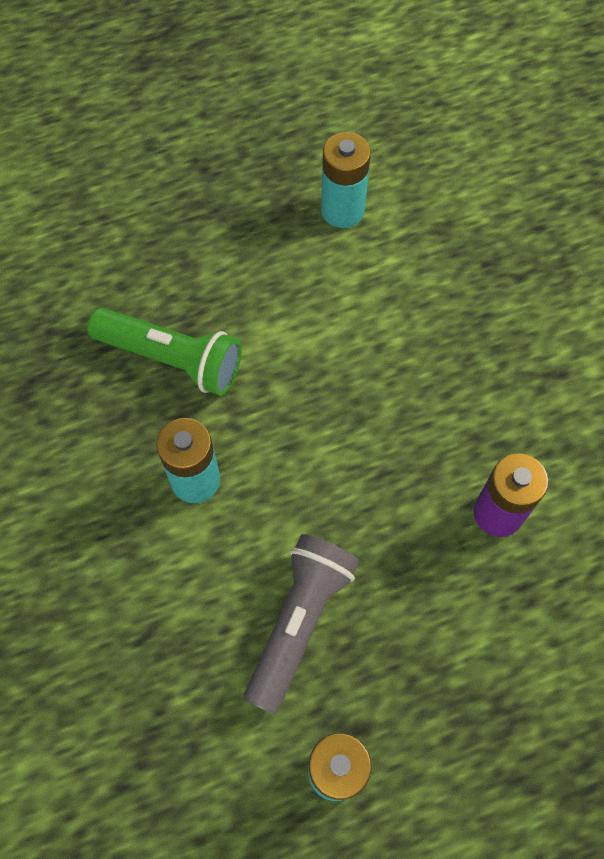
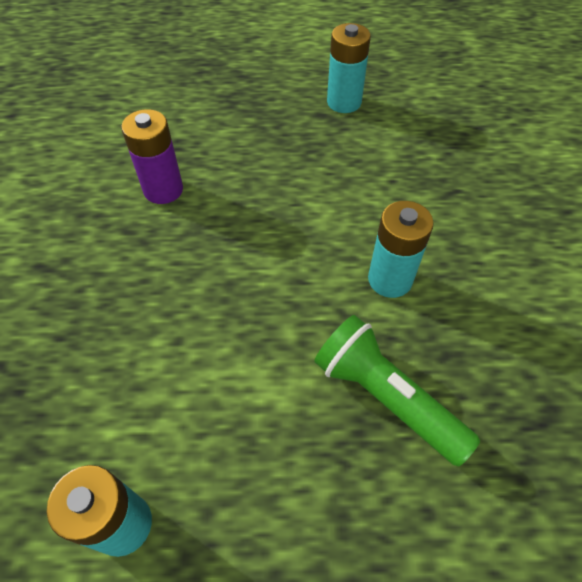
camera: 160 degrees left, 10 degrees down
grey flashlight [244,534,359,714] -> none

